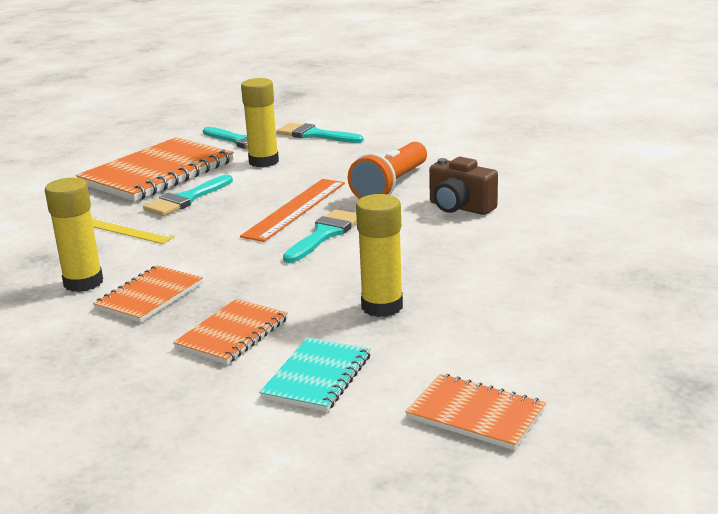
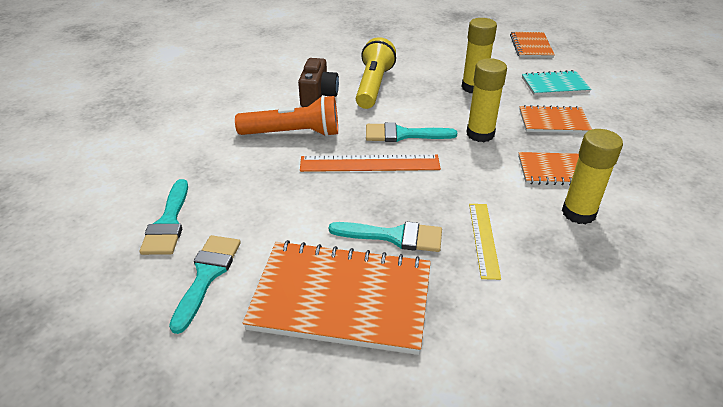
camera: 120 degrees left, 15 degrees up
yellow glue stick [241,78,279,167] -> yellow glue stick moved to [467,58,507,142]
none -> yellow flashlight [356,37,396,109]

